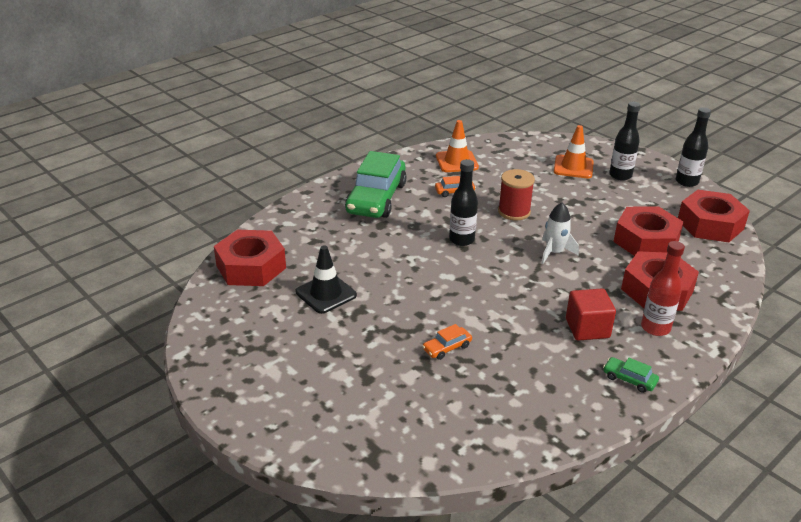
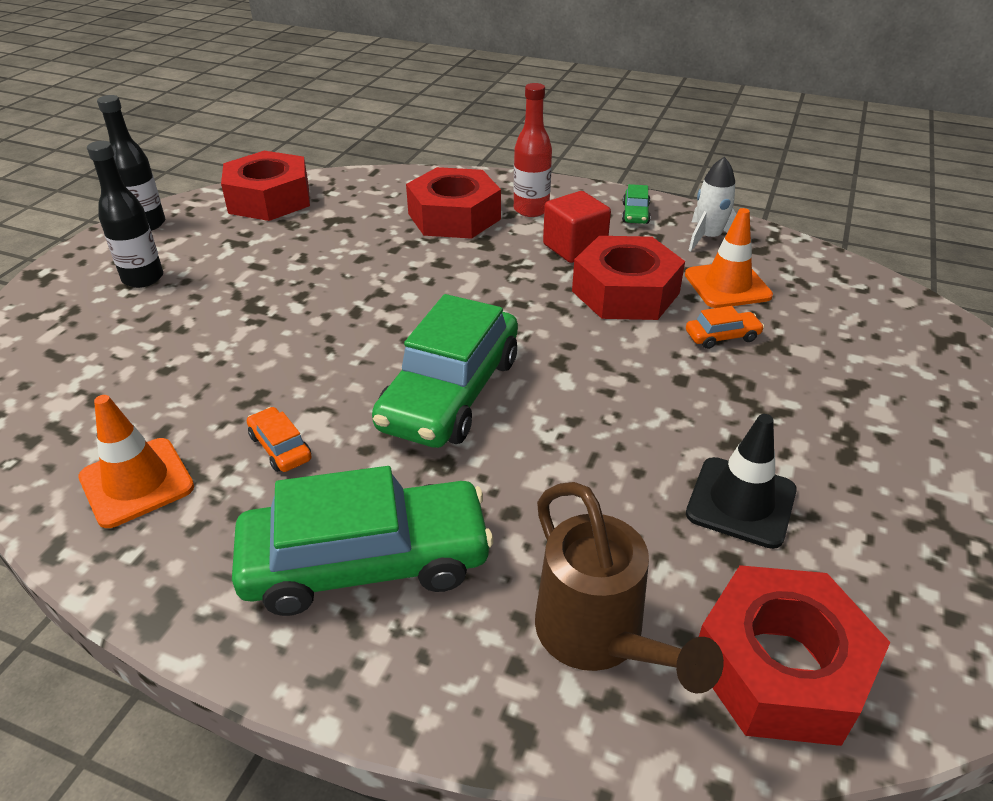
camera: 115 degrees left, 5 degrees up
orange car [422,324,472,360] -> orange car turned 45 degrees counterclockwise [686,306,764,349]
black bottle [449,159,478,246] -> green car [372,294,518,448]
red spool [498,169,535,220] -> none
white rocket [541,202,579,264] -> white rocket moved to [688,157,737,252]
orange traffic cone [554,125,594,178] -> orange traffic cone moved to [685,208,773,308]
red nut [613,206,684,256] -> red nut moved to [572,236,685,320]
none -> brown watering can [535,482,724,693]

